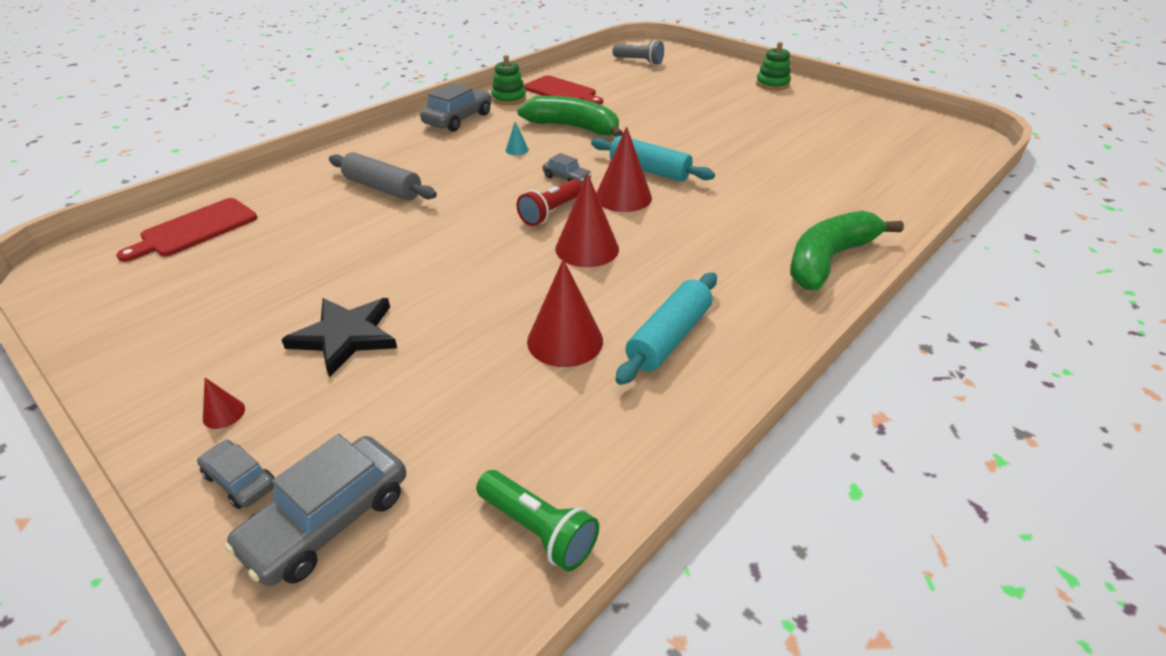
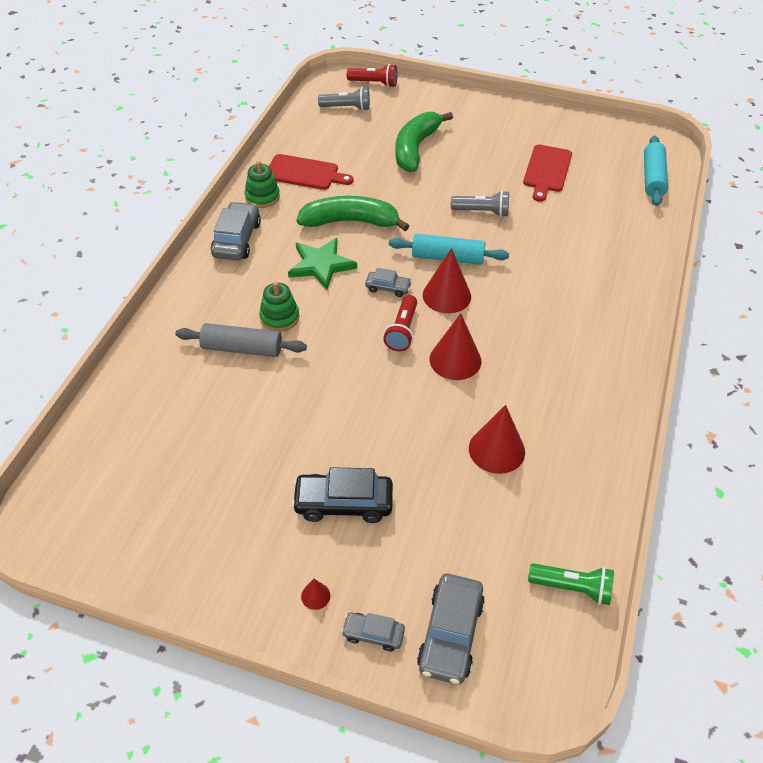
camera: 25 degrees left, 10 degrees up
red cutting board [116,198,257,262] -> red cutting board moved to [523,145,572,202]
black star [281,298,397,377] -> black car [292,467,393,523]
turquoise cone [506,122,529,155] -> green star [288,238,357,290]
turquoise rolling pin [615,272,717,385] -> turquoise rolling pin moved to [644,136,668,206]
green stacking toy [756,42,791,90] -> green stacking toy moved to [259,282,299,332]
green banana [790,210,904,290] -> green banana moved to [395,112,453,172]
none -> red flashlight [347,64,397,87]
none -> grey flashlight [451,191,509,217]

